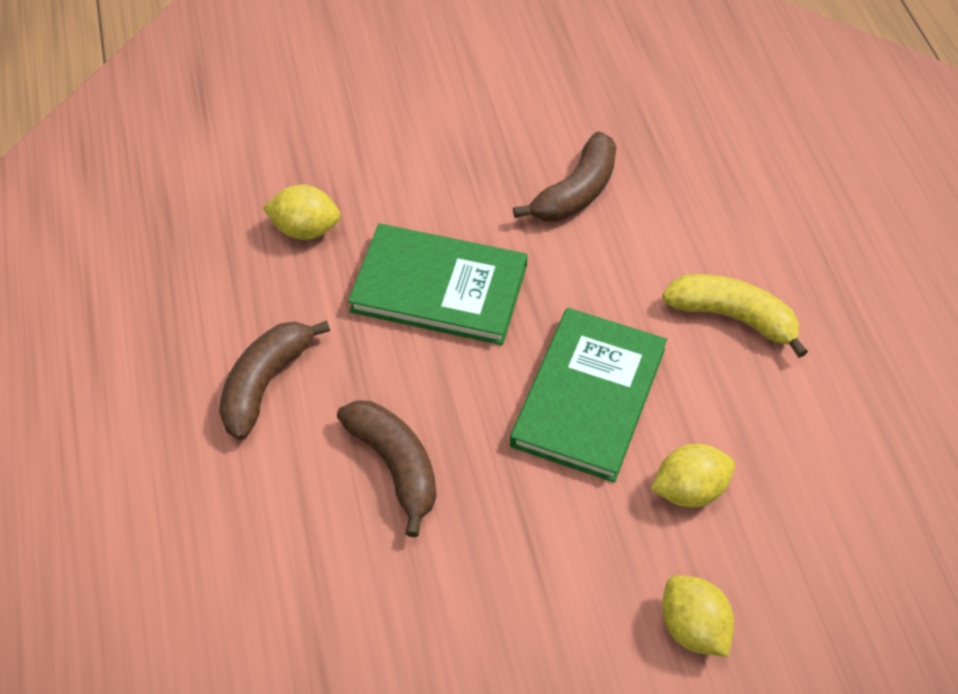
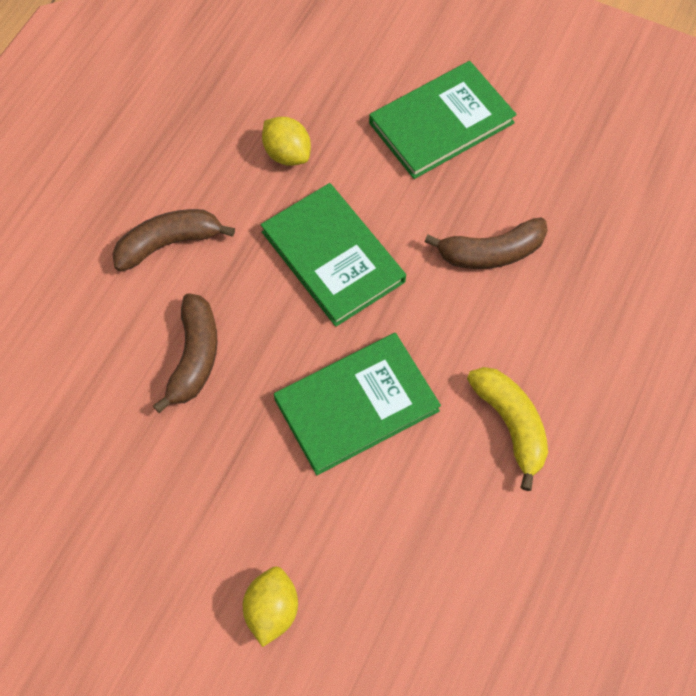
camera: 40 degrees right, 10 degrees up
yellow lemon [651,444,735,507] -> none
none -> green book [369,61,517,179]

